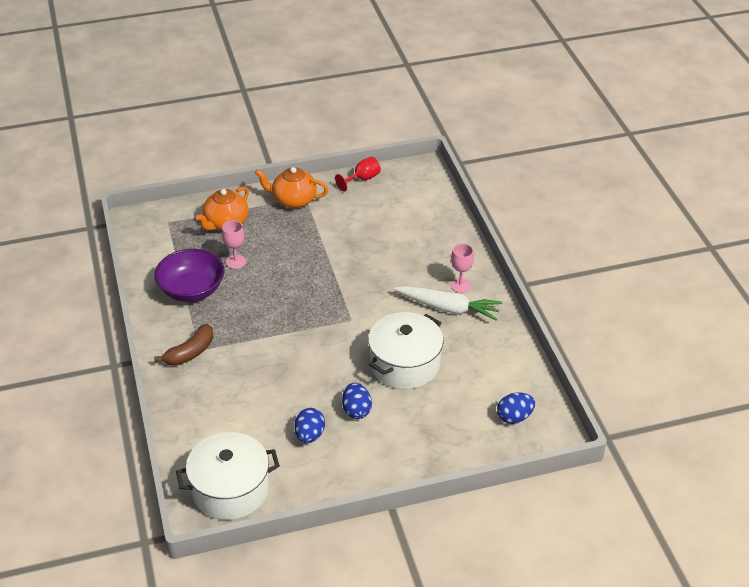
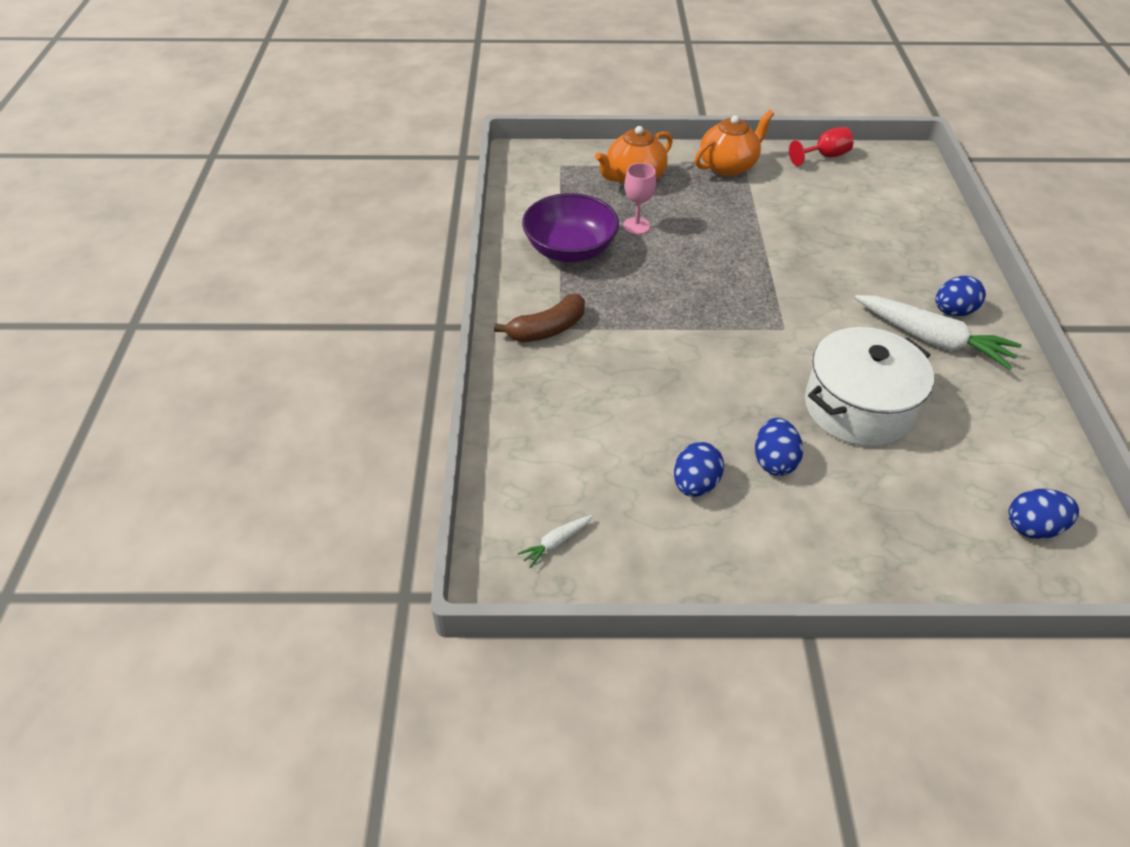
camera: 15 degrees right, 5 degrees up
white pot [176,432,280,520] -> white carrot [518,515,593,568]
orange teapot [255,167,328,209] -> orange teapot turned 120 degrees clockwise [695,110,774,176]
pink goblet [451,244,474,293] -> blue egg [935,276,986,316]

